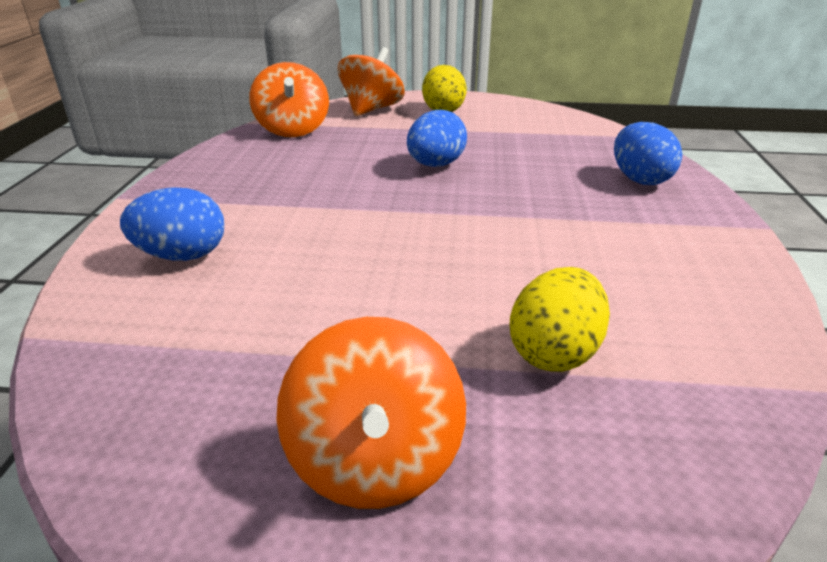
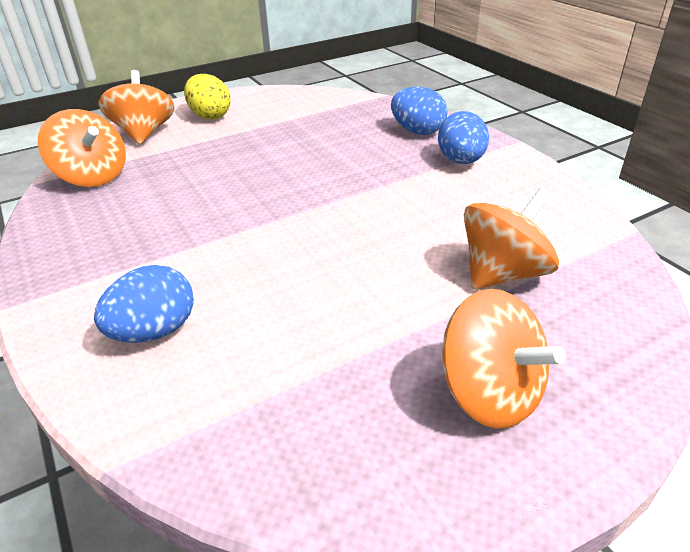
camera: 35 degrees left, 5 degrees up
blue egg [407,110,467,167] -> blue egg moved to [438,111,489,164]
yellow egg [509,267,610,372] -> orange spinning top [464,188,559,290]

